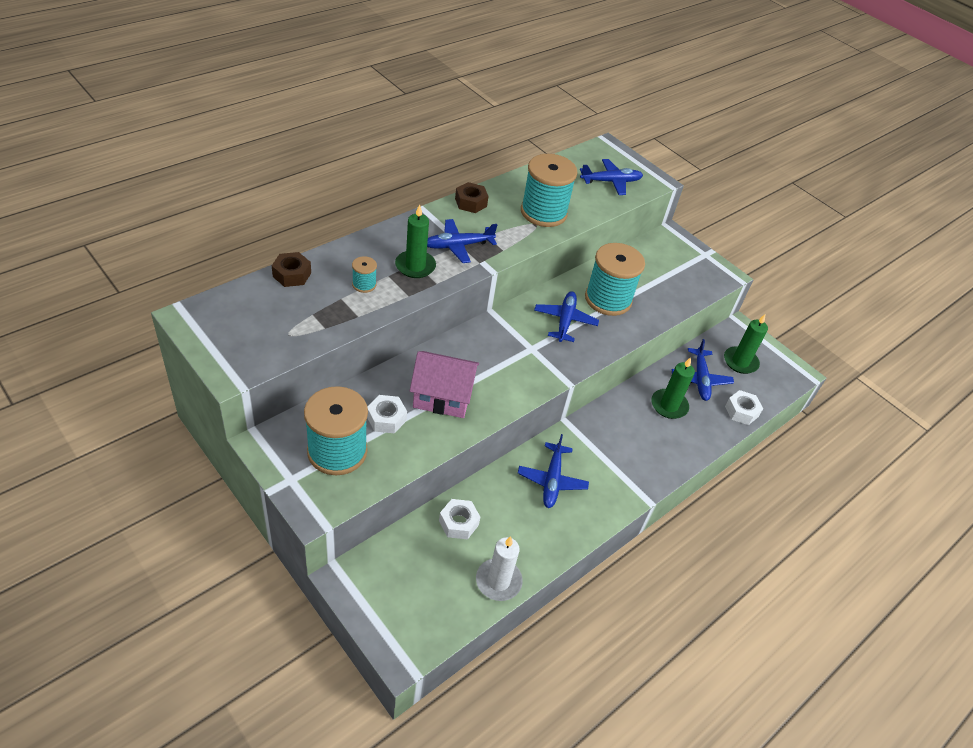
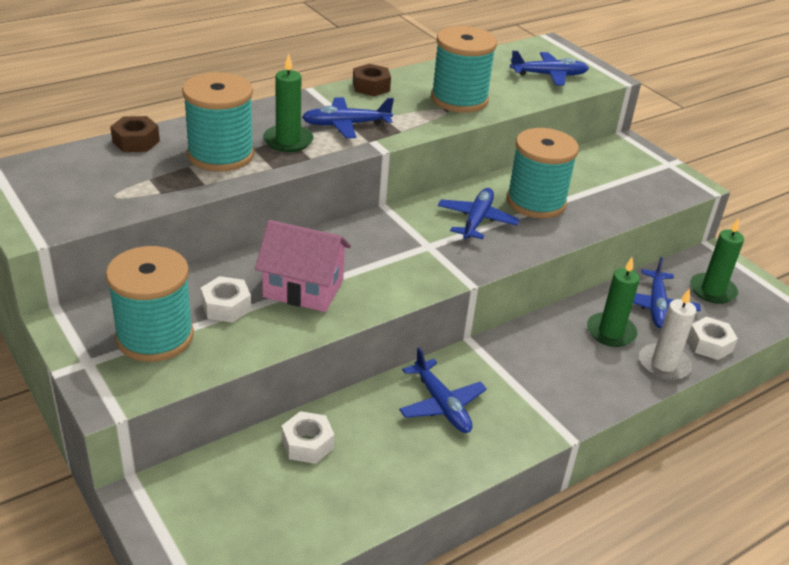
camera: 10 degrees right, 10 degrees down
turquoise spool [352,256,377,293] -> turquoise spool [182,72,254,172], size x2.24
white candle [476,536,523,601] -> white candle moved to [639,288,696,380]
blue plane [518,434,589,508] -> blue plane turned 45 degrees counterclockwise [399,347,487,433]

